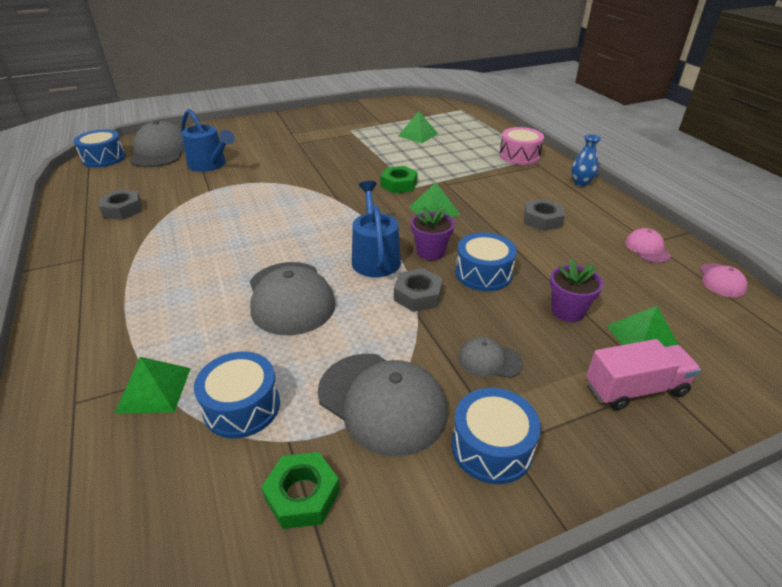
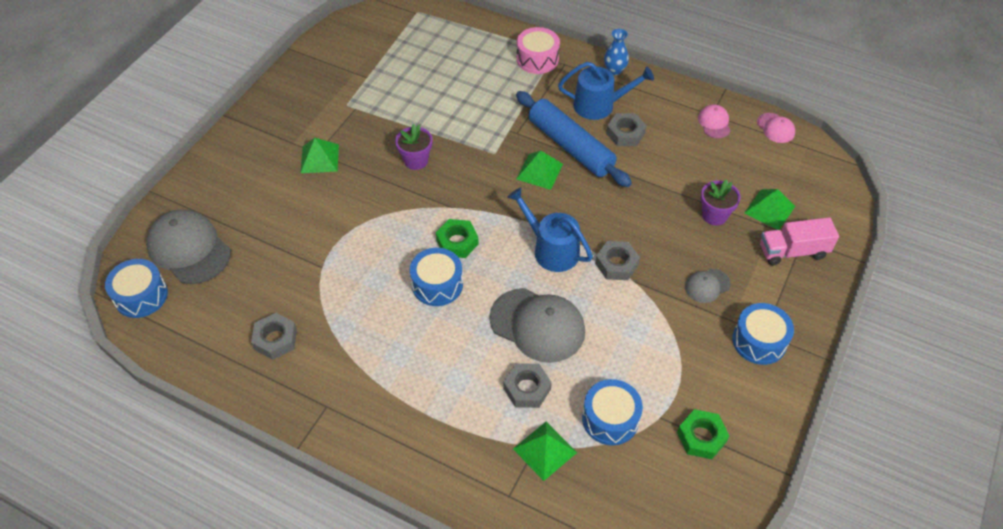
camera: 40 degrees left, 15 degrees up
blue watering can [181,109,235,172] -> blue watering can moved to [558,62,654,120]
grey cap [318,354,447,457] -> none
green nut [381,166,418,193] -> green nut moved to [436,219,479,258]
green pyramid [398,111,438,143] -> green pyramid moved to [301,138,339,173]
purple flower pot [411,206,454,261] -> purple flower pot moved to [395,124,433,170]
blue drum [455,233,517,291] -> blue drum moved to [410,248,463,306]
pink truck [586,339,701,410] -> pink truck turned 135 degrees counterclockwise [760,217,839,265]
pink cap [625,228,671,263] -> pink cap turned 45 degrees clockwise [698,104,730,138]
none -> grey nut [503,363,552,408]
none -> blue rolling pin [516,91,632,187]

